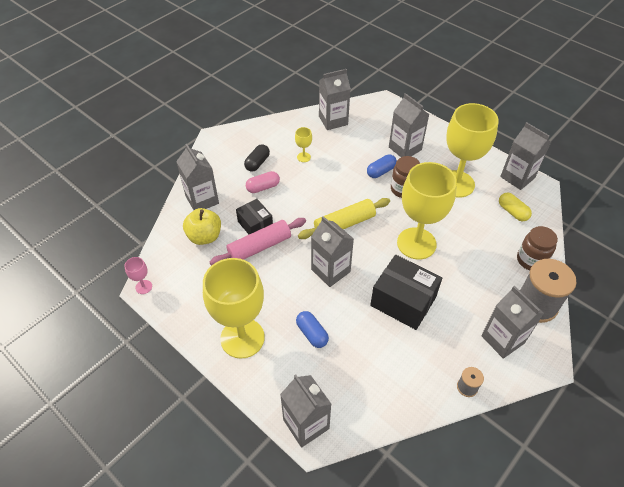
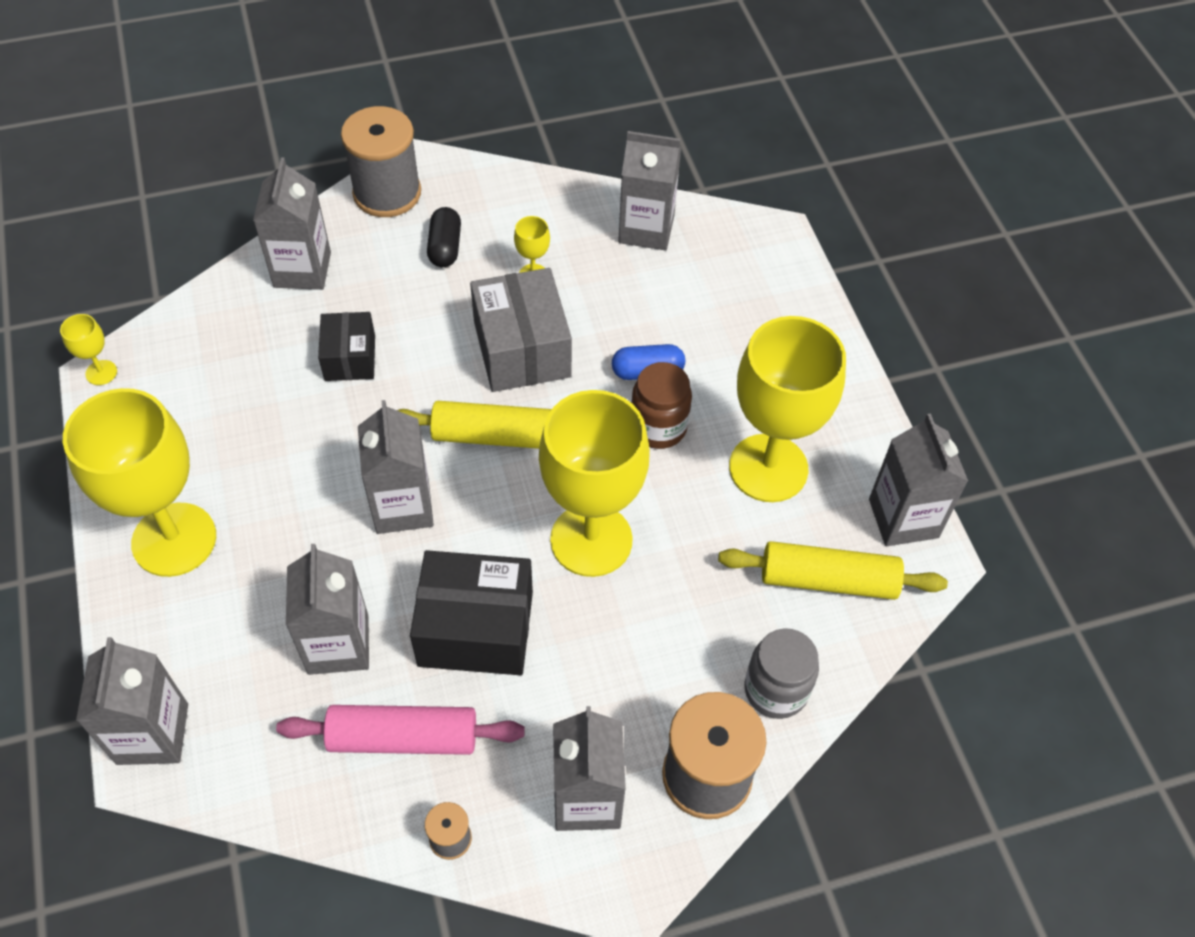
camera: 30 degrees right, 5 degrees up
pink goblet [124,257,152,294] -> yellow goblet [60,314,117,385]
yellow apple [183,208,221,245] -> none
pink rolling pin [210,218,306,266] -> pink rolling pin moved to [276,705,525,755]
black capsule [244,144,270,172] -> black capsule turned 60 degrees counterclockwise [427,207,461,267]
pink capsule [246,171,280,193] -> none
blue capsule [296,311,329,348] -> none
black box [370,255,442,330] -> black box turned 60 degrees counterclockwise [410,550,533,675]
grey carton [389,93,430,157] -> grey carton moved to [286,544,369,675]
yellow capsule [499,193,532,221] -> yellow rolling pin [718,541,948,600]
brown jar [517,226,558,270] -> grey jar [745,628,819,719]
none -> grey spool [341,106,421,217]
none -> grey box [470,268,572,392]

